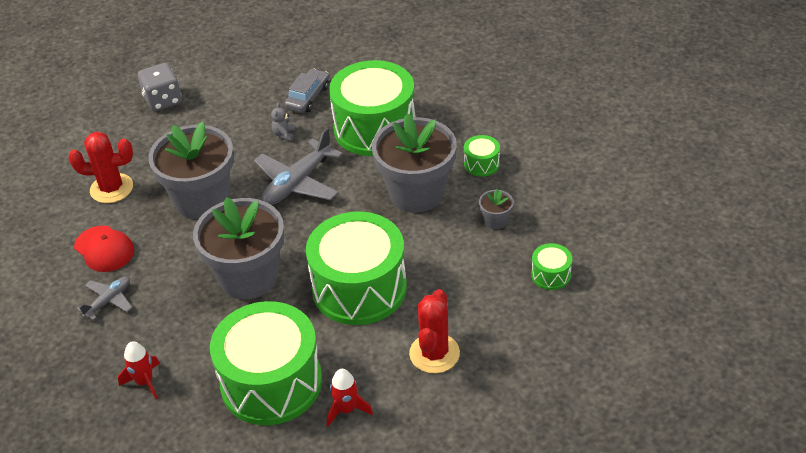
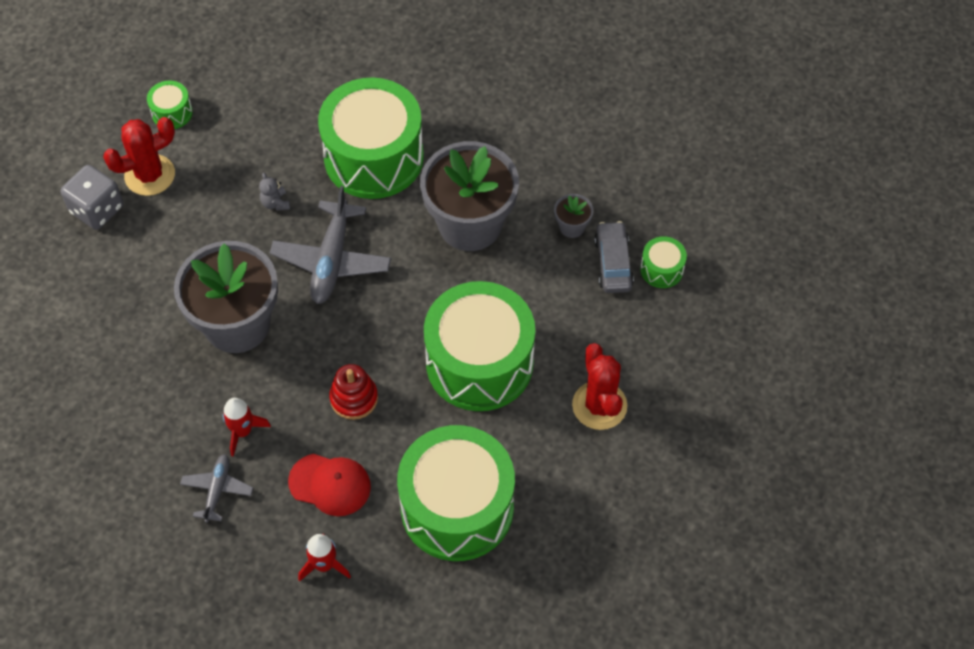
camera: 30 degrees left, 15 degrees up
red cactus [68,132,133,203] -> red cactus moved to [103,117,175,196]
red cap [74,226,134,272] -> red cap moved to [288,454,371,516]
grey flower pot [193,197,284,300] -> red stacking toy [329,364,378,420]
grey car [284,69,329,113] -> grey car moved to [594,221,634,293]
red rocket [327,369,373,427] -> red rocket moved to [222,398,271,456]
green drum [464,135,500,177] -> green drum moved to [147,80,193,129]

